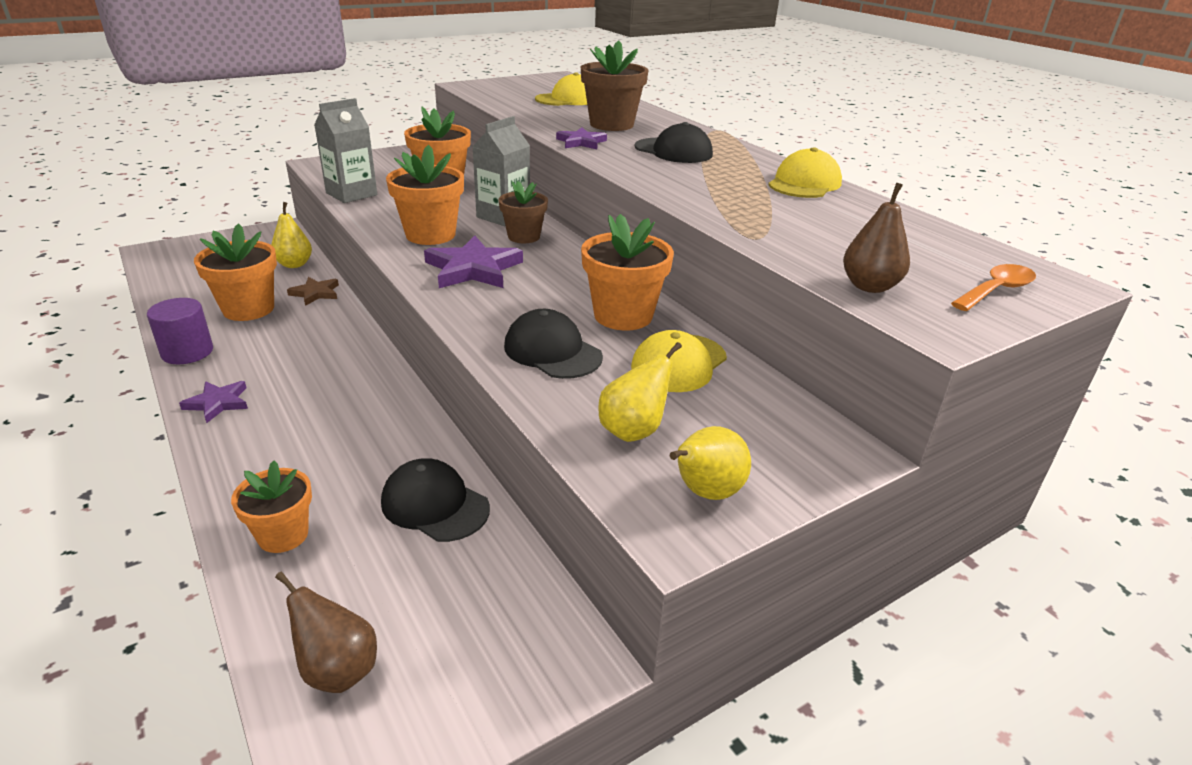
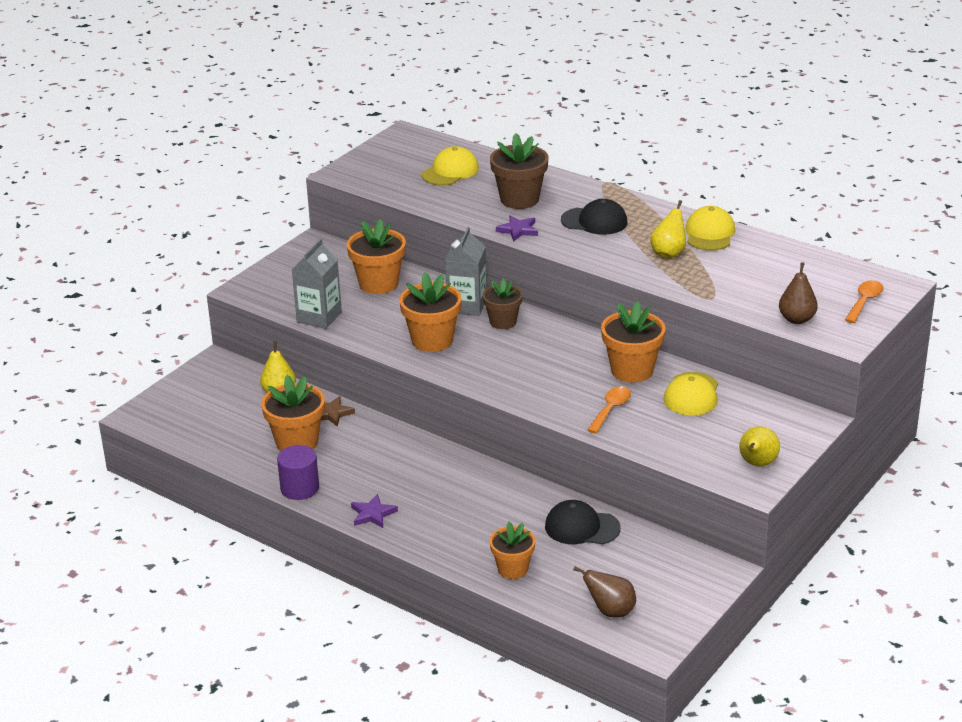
camera: 20 degrees left, 0 degrees up
purple star [424,236,523,288] -> none
black cap [504,309,603,379] -> orange spoon [587,386,631,433]
yellow pear [598,342,682,442] -> yellow pear moved to [650,200,686,258]

